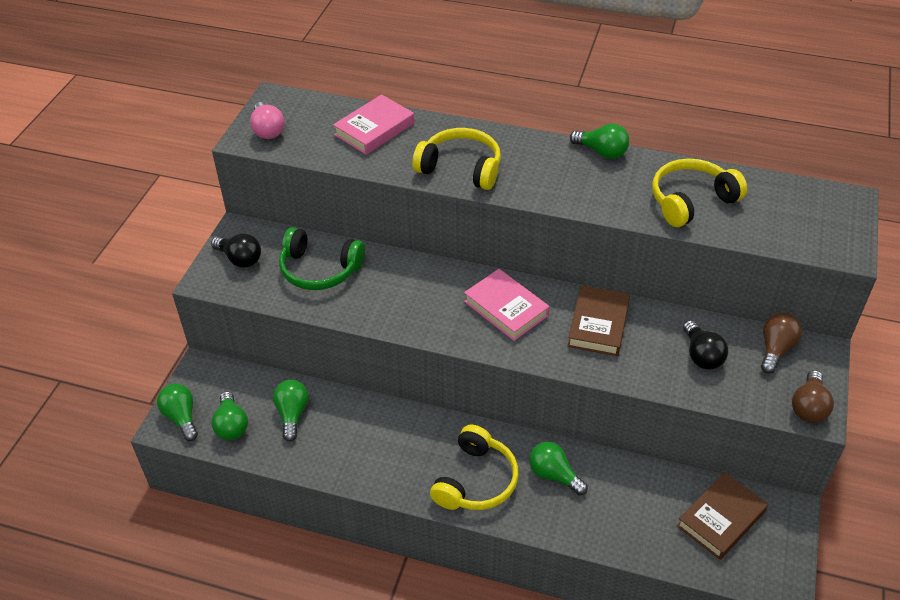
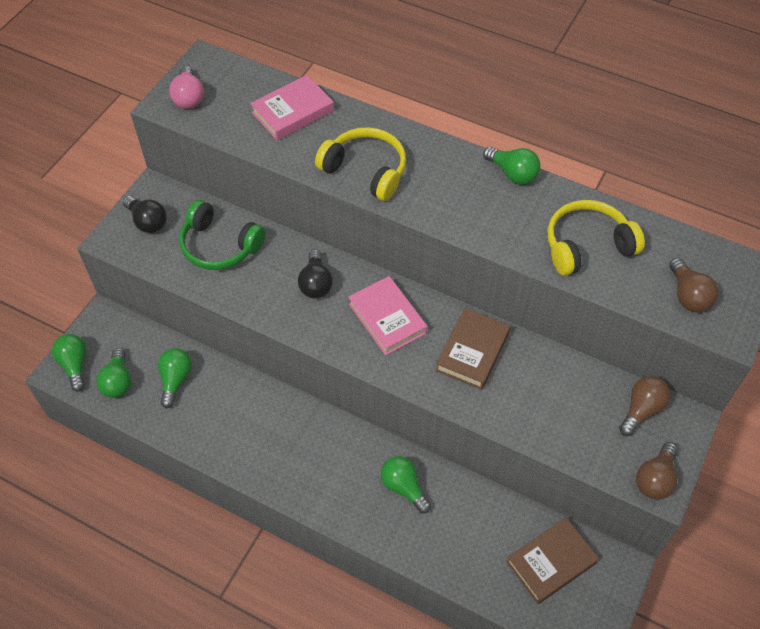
camera: 10 degrees right, 10 degrees up
yellow headphones [430,425,519,510] -> none
black light bulb [683,320,728,369] -> black light bulb moved to [298,249,333,299]
none -> brown light bulb [669,257,719,312]

